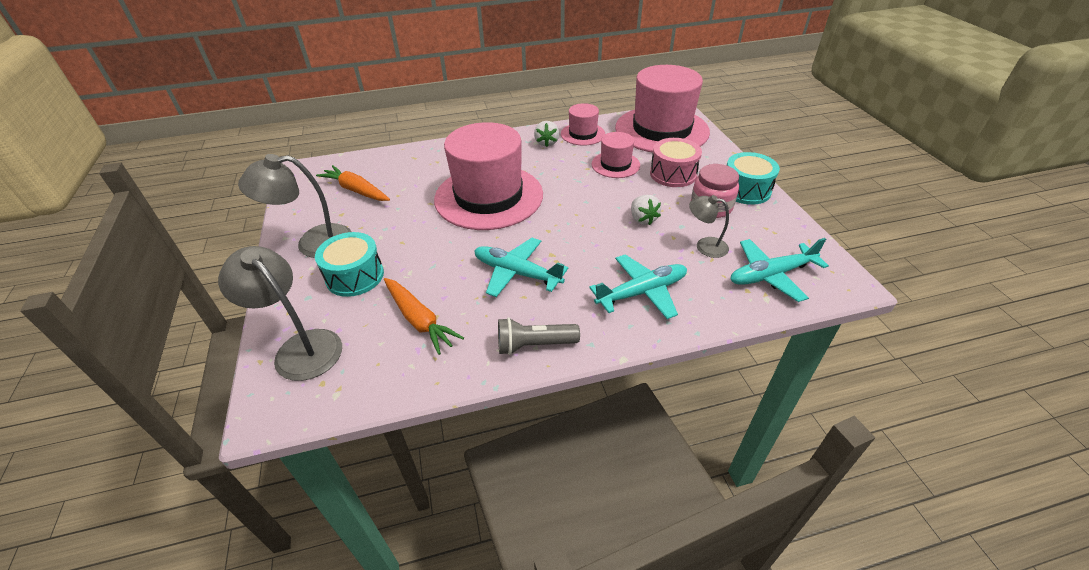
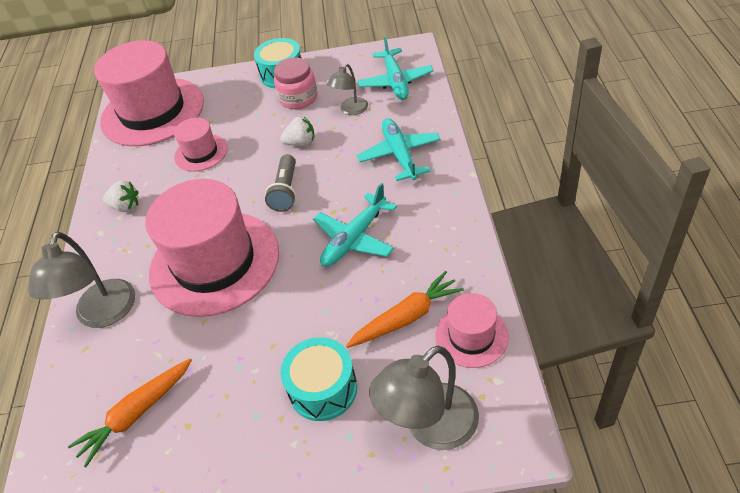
camera: 75 degrees left, 5 degrees up
grey lamp [238,154,352,258] -> grey lamp moved to [28,232,135,328]
grey flashlight [498,317,580,355] -> grey flashlight moved to [265,154,296,212]
pink hat [561,103,605,146] -> pink hat moved to [435,293,509,368]
pink drum [650,138,702,187] -> none

